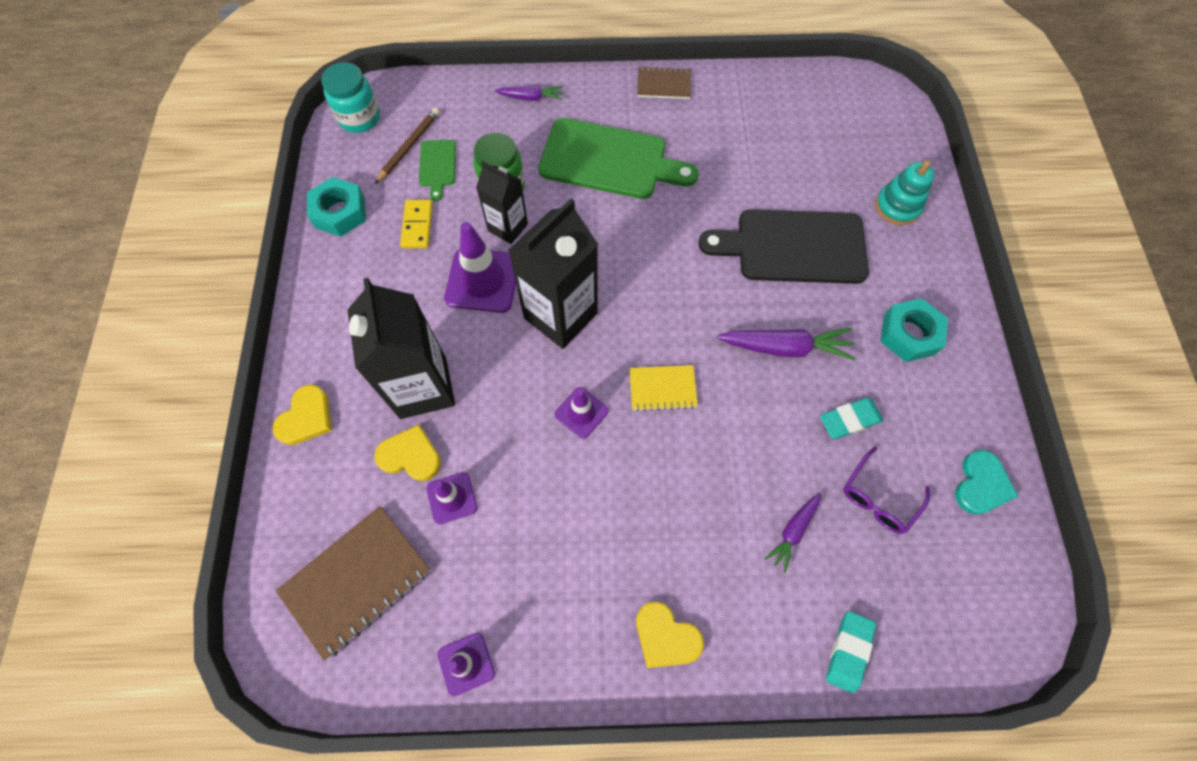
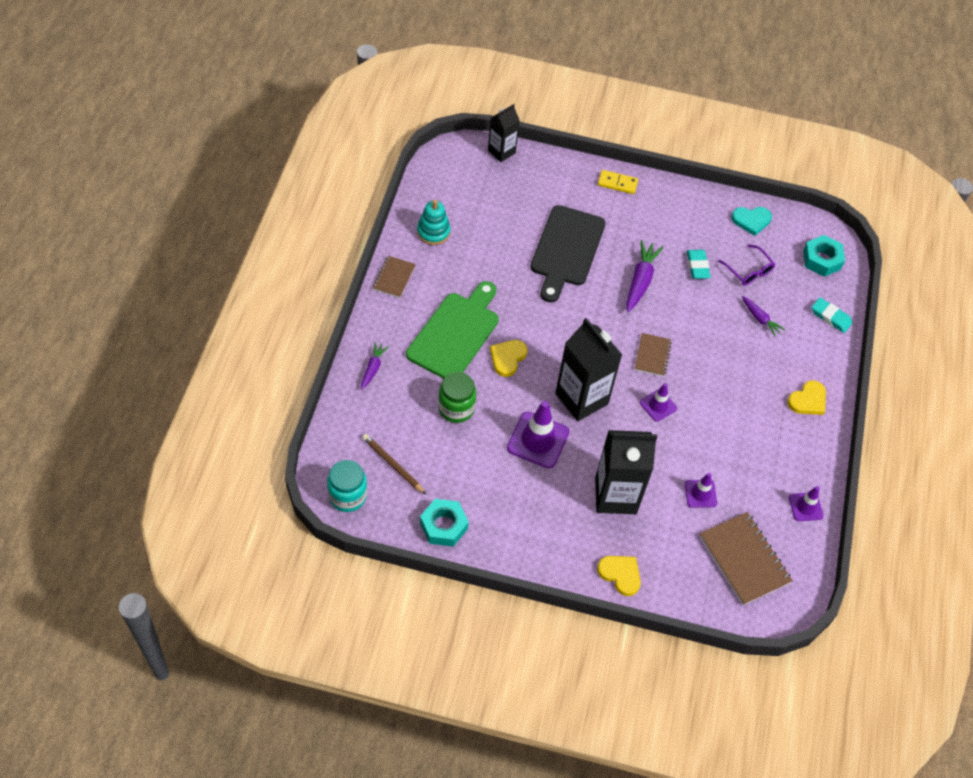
camera: 80 degrees left, 10 degrees down
yellow heart [374,424,441,481] -> yellow heart moved to [490,340,527,377]
yellow domino [400,199,433,248] -> yellow domino moved to [598,170,638,194]
green cutting board [419,140,456,201] -> none
black carton [476,161,528,244] -> black carton moved to [488,104,520,162]
yellow notebook [629,365,698,411] -> brown notebook [635,333,672,377]
turquoise stacking toy [875,160,935,225] -> turquoise stacking toy moved to [417,200,450,245]
turquoise nut [880,298,948,362] -> turquoise nut moved to [803,235,845,277]
turquoise heart [955,450,1018,515] -> turquoise heart turned 135 degrees clockwise [731,207,772,236]

